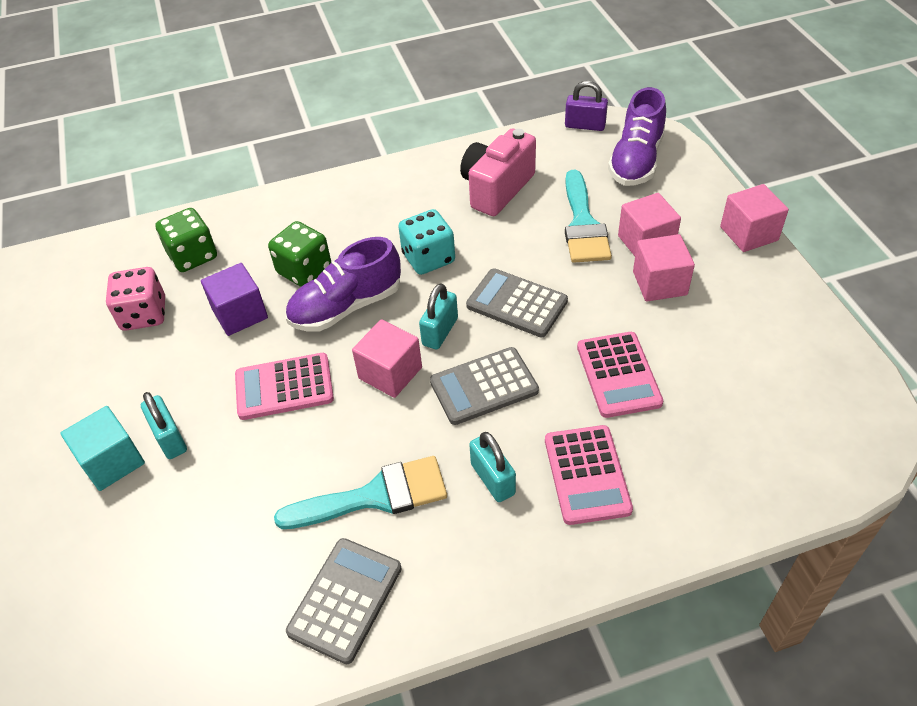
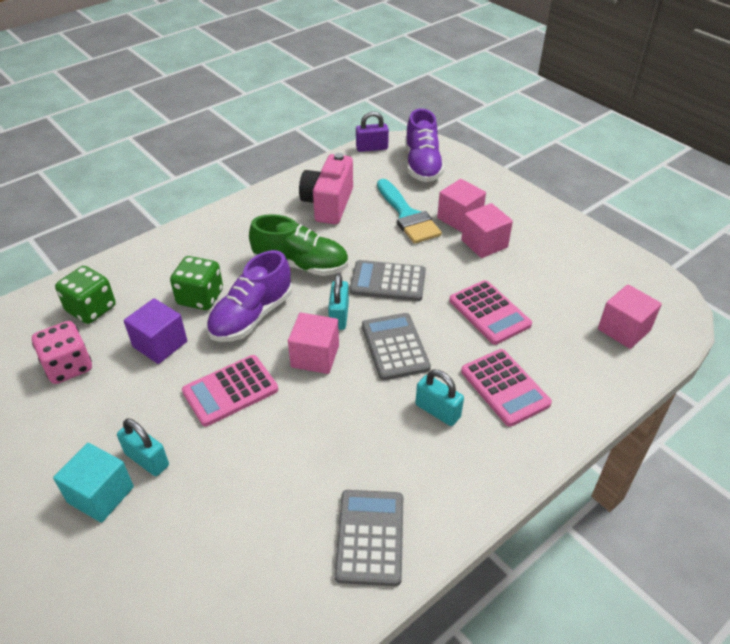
camera: 25 degrees left, 5 degrees down
turquoise brush [274,456,447,529] -> none
turquoise dice [398,209,455,275] -> green shoe [249,214,348,276]
grey calculator [430,347,539,425] -> grey calculator turned 120 degrees clockwise [362,313,431,380]
pink cube [720,184,789,252] -> pink cube moved to [598,284,662,349]

